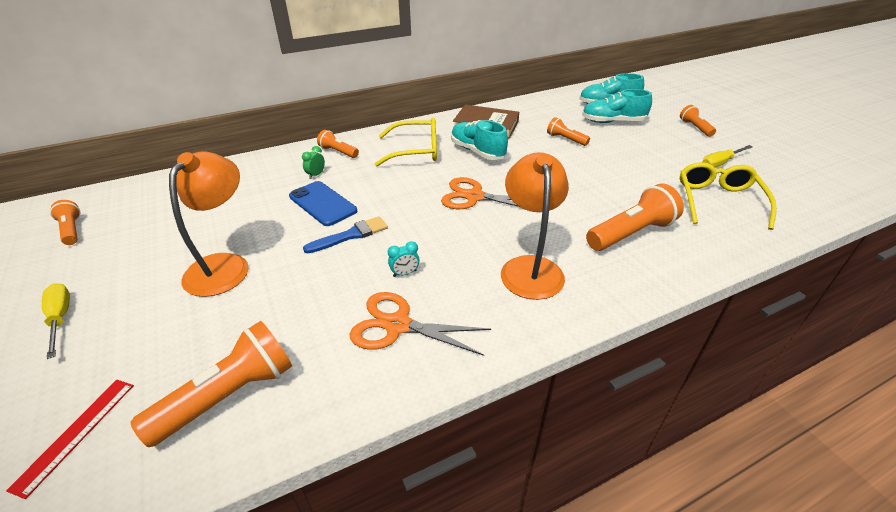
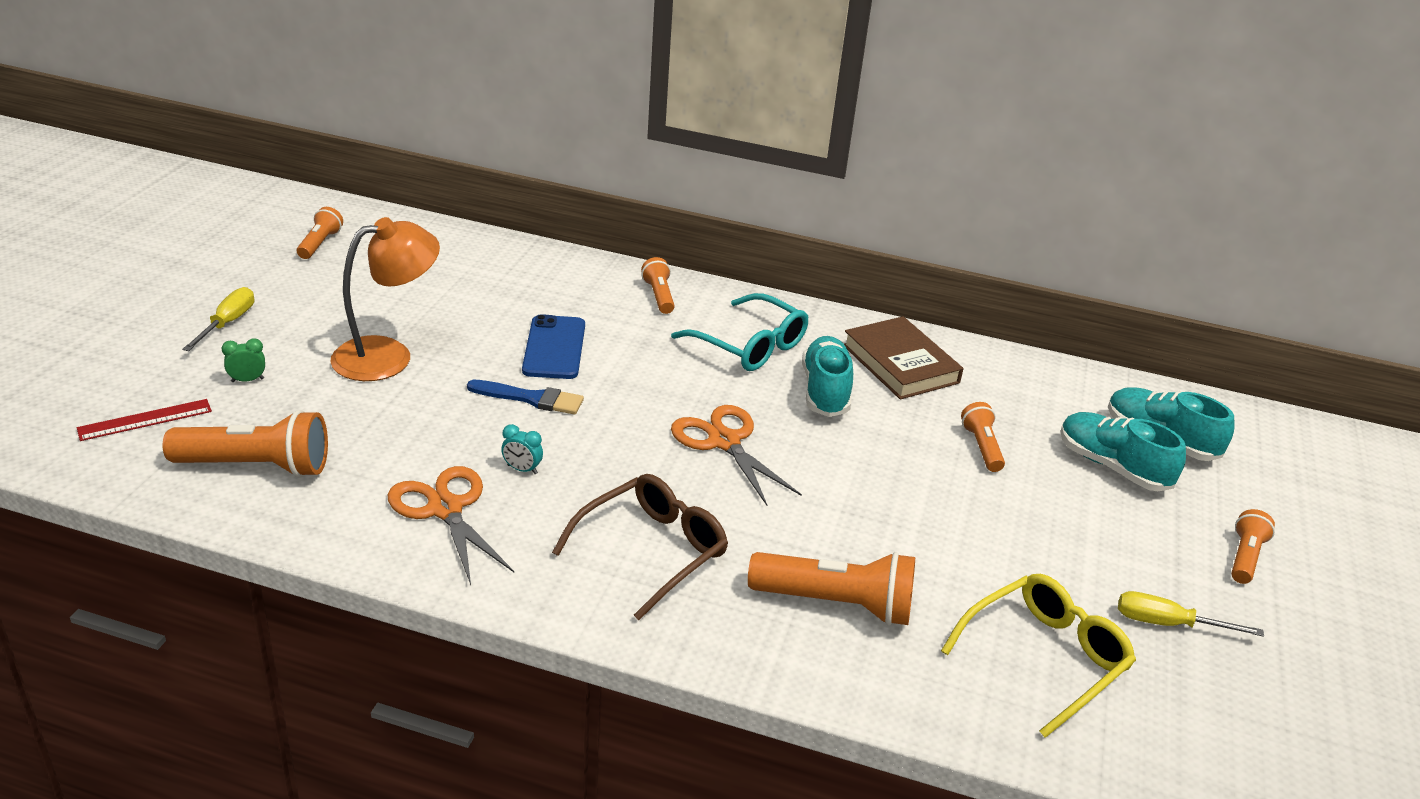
camera: 40 degrees right, 5 degrees down
green clock [302,146,325,179] -> green clock moved to [222,338,265,382]
yellow glasses [375,118,437,166] -> turquoise glasses [671,293,808,371]
orange lamp [501,152,569,300] -> brown glasses [552,474,728,620]

